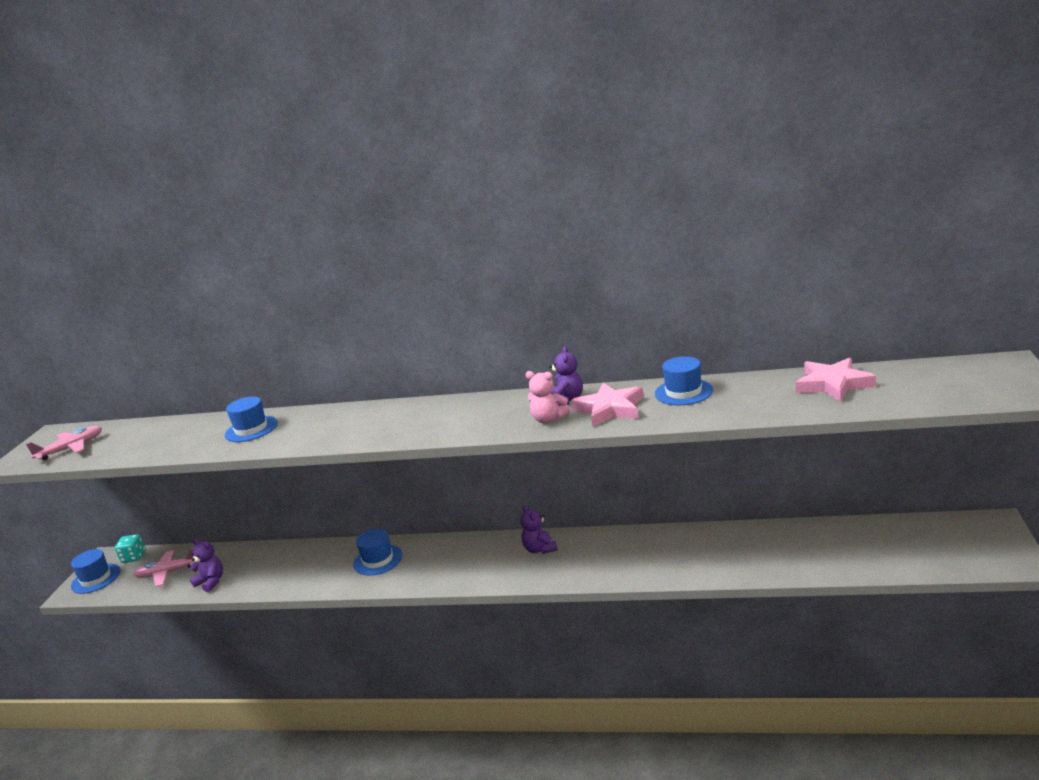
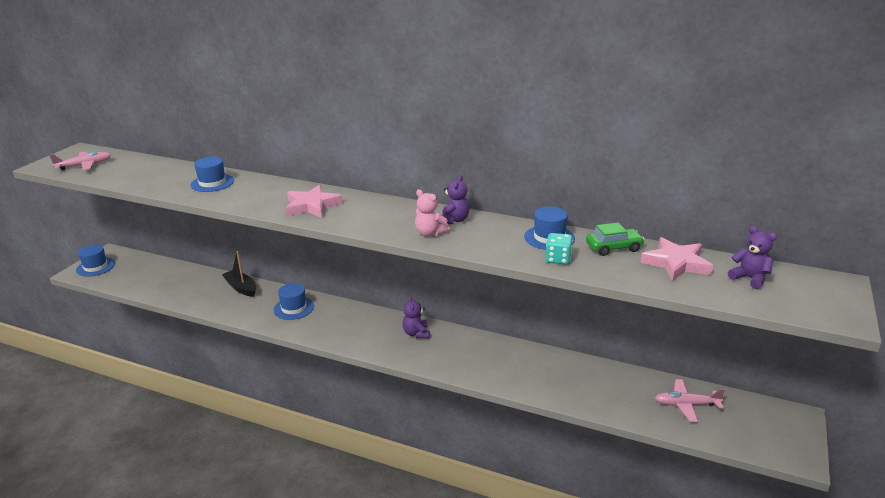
camera: 10 degrees right, 5 degrees up
turquoise dice [115,534,146,563] -> turquoise dice moved to [546,233,573,265]
pink plane [134,548,194,587] -> pink plane moved to [655,379,725,422]
purple teddy bear [190,538,223,592] -> purple teddy bear moved to [728,226,777,289]
pink star [571,383,644,427] -> pink star moved to [286,185,343,218]
none -> black boat [222,251,256,297]
none -> green car [586,222,645,256]

